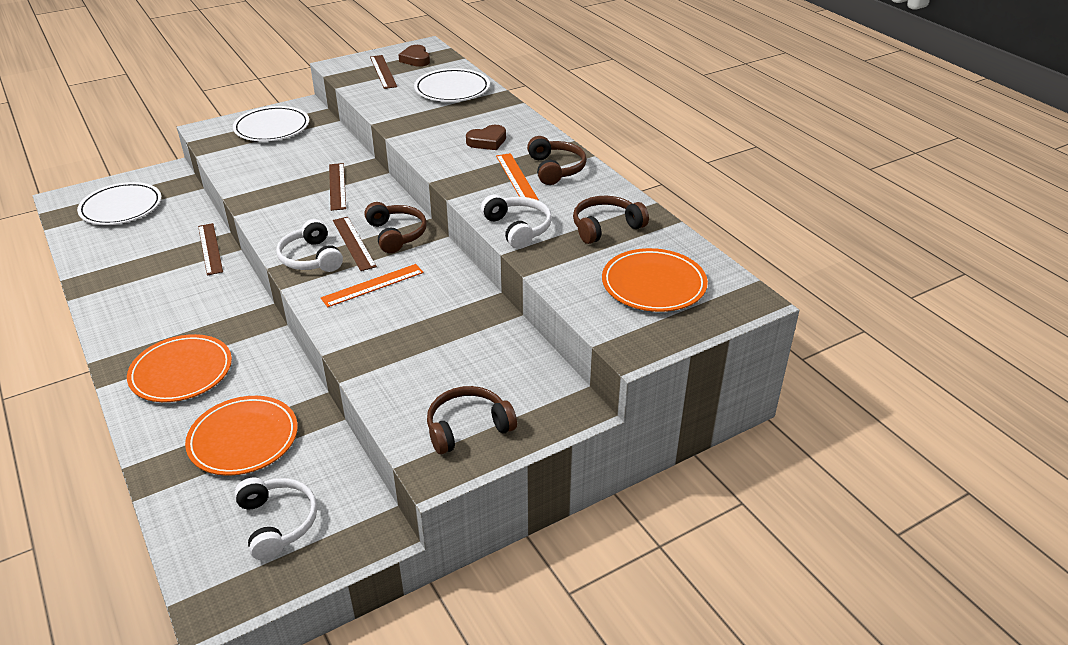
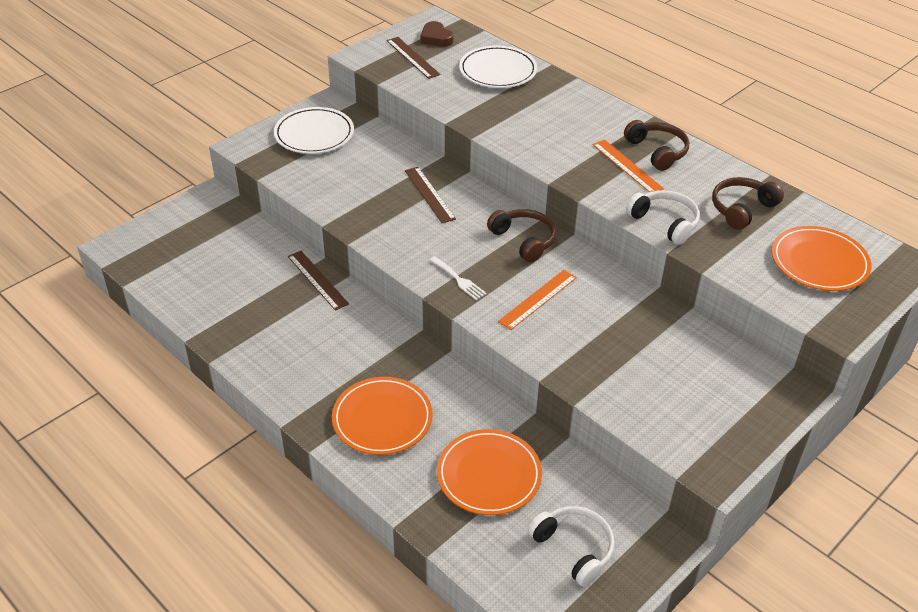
camera: 15 degrees left, 5 degrees up
white plate [77,182,162,225] -> none
white headphones [276,219,343,272] -> white fork [429,256,487,300]
brown ruler [333,217,377,271] -> none
brown headphones [427,386,517,454] -> none
brown heart [466,125,506,150] -> none

